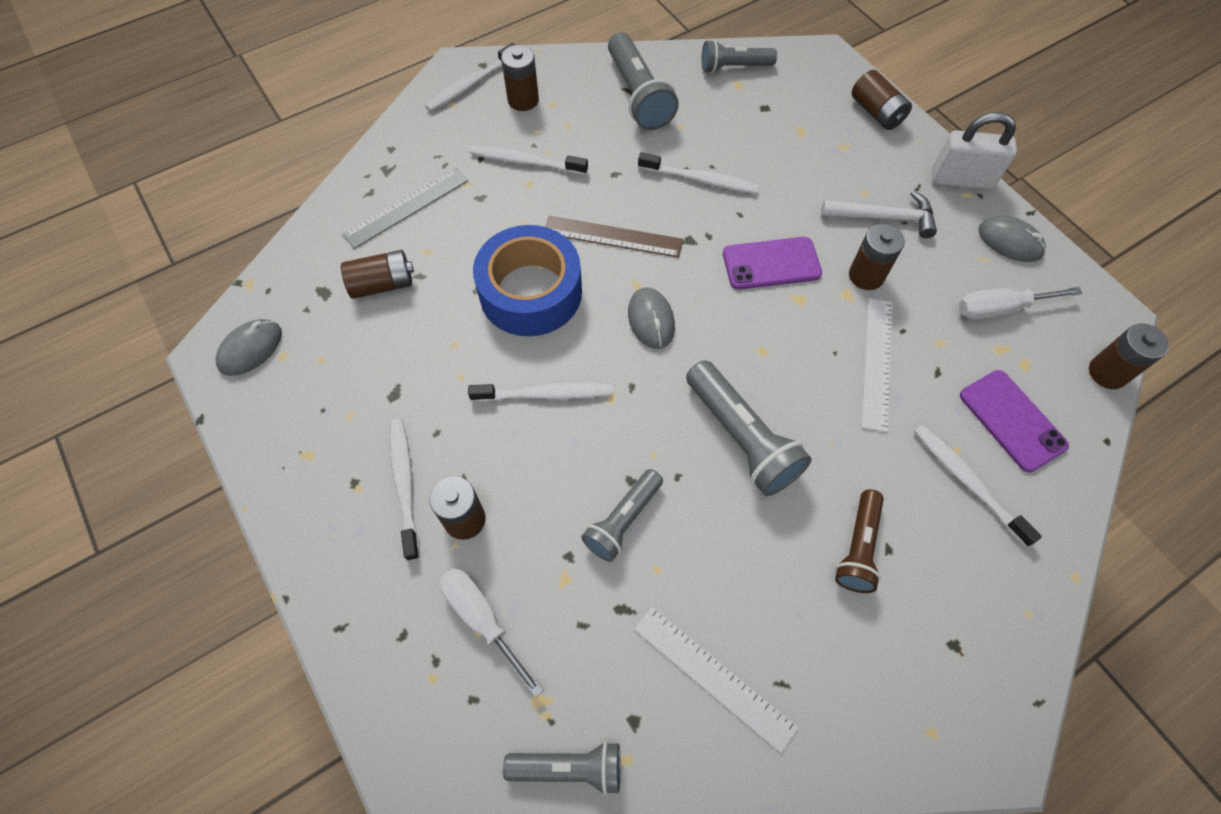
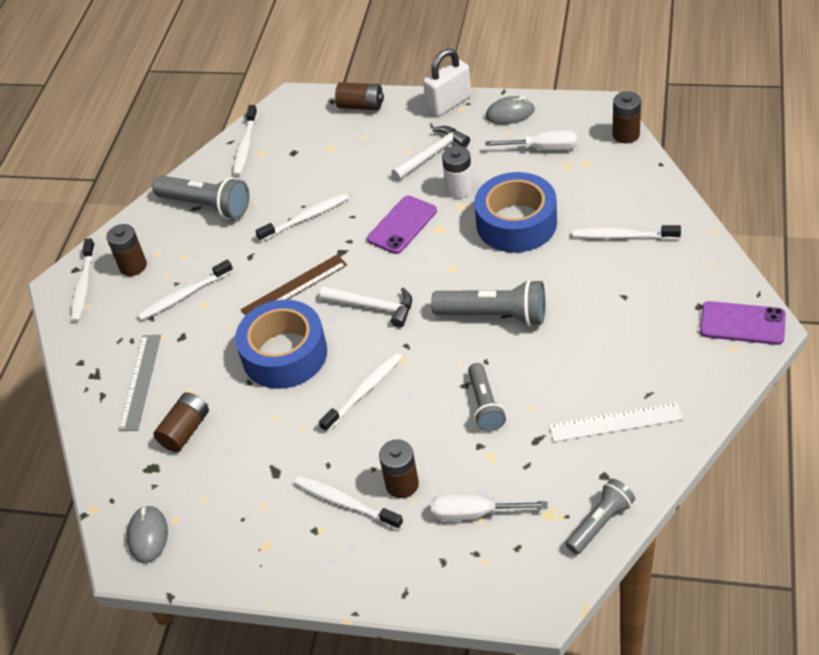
camera: 40 degrees left, 15 degrees down
grey mouse [628,288,675,349] -> white hammer [320,286,412,328]
grey flashlight [701,40,777,73] -> white toothbrush [233,105,258,176]
brown flashlight [835,490,884,593] -> none
brown battery [849,224,905,290] -> white battery [442,146,473,198]
white ruler [862,299,893,432] -> blue tape [474,172,557,253]
white screwdriver [959,287,1083,320] -> white screwdriver turned 120 degrees counterclockwise [486,130,577,150]
purple phone [960,370,1069,473] -> purple phone moved to [700,301,786,345]

